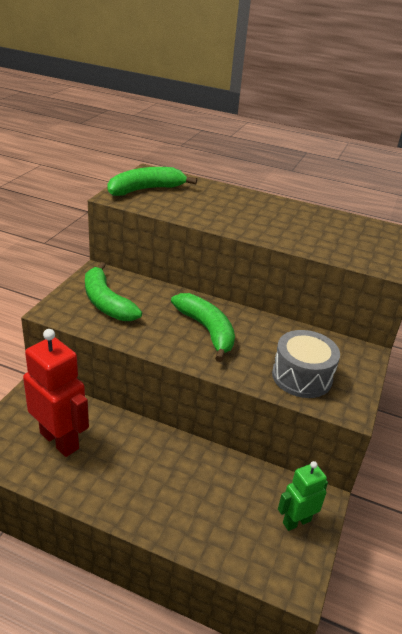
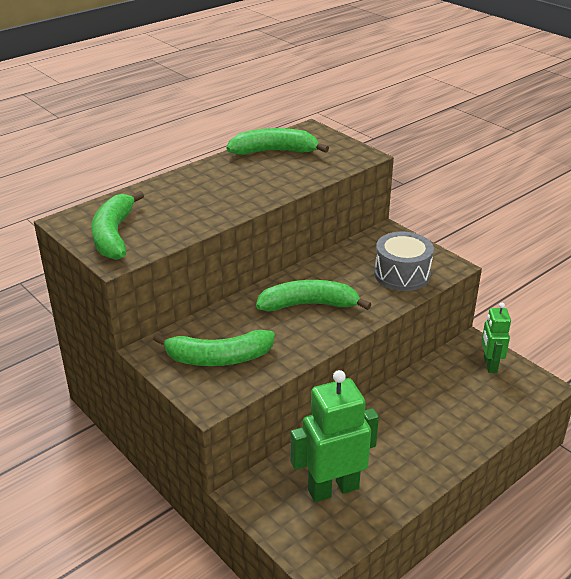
camera: 60 degrees left, 0 degrees up
red robot [23,329,89,457] -> green robot [290,370,379,502]
none -> green banana [227,128,329,155]

